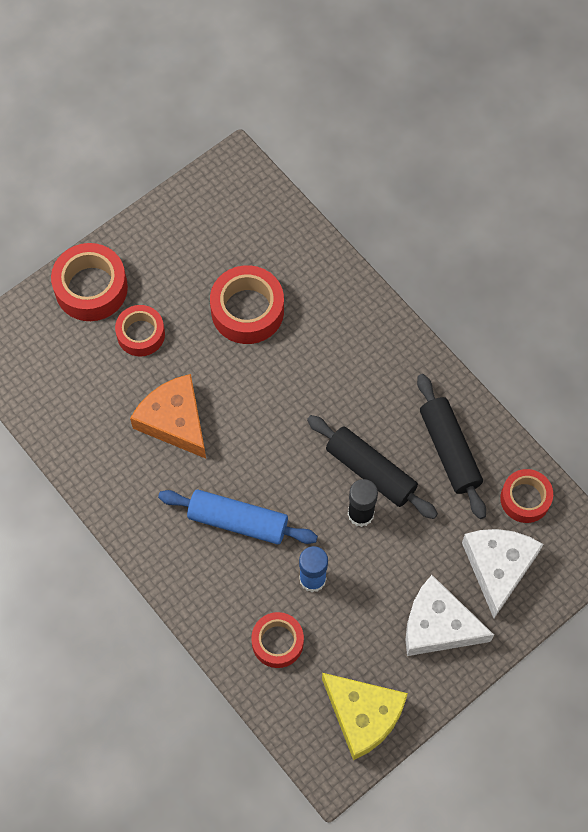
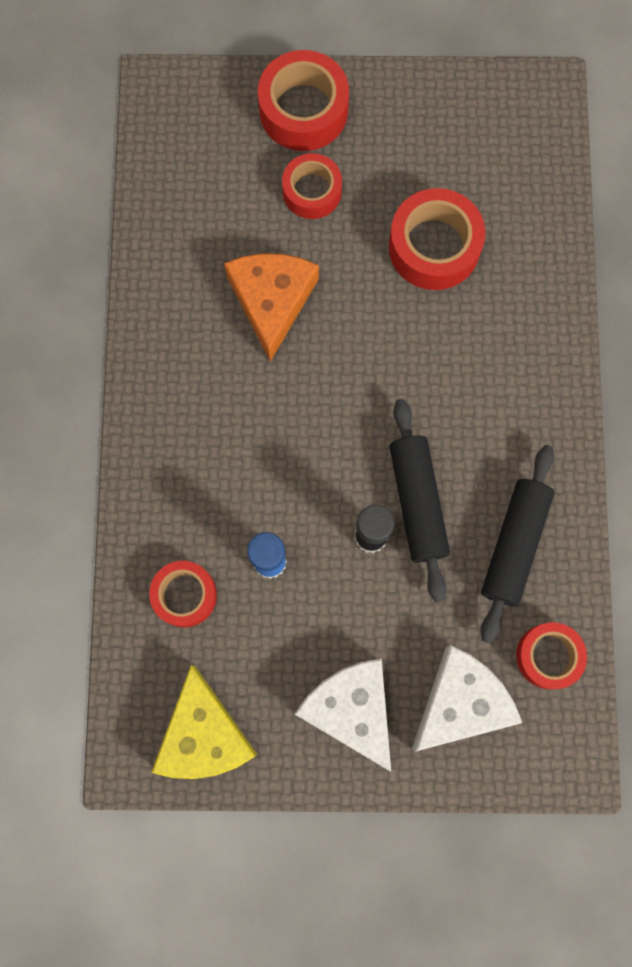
camera: 40 degrees right, 10 degrees up
blue rolling pin [158,490,318,544] -> none

